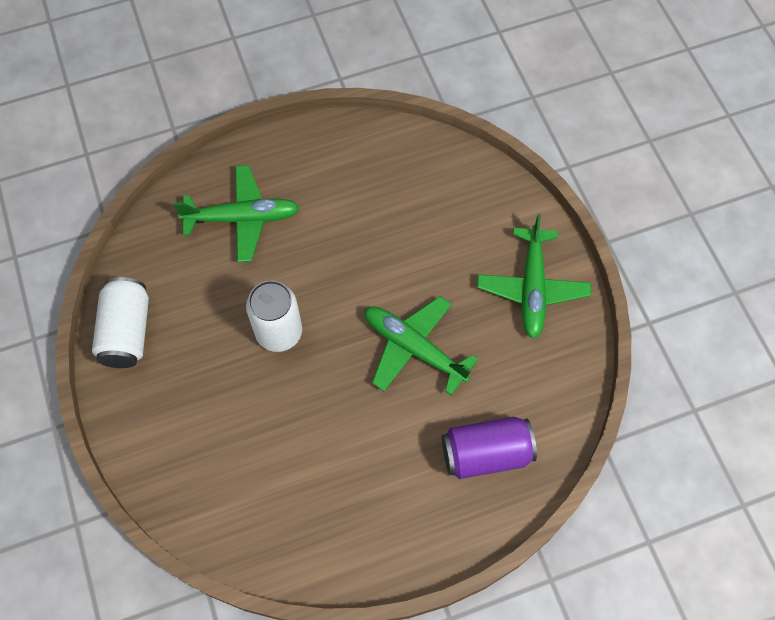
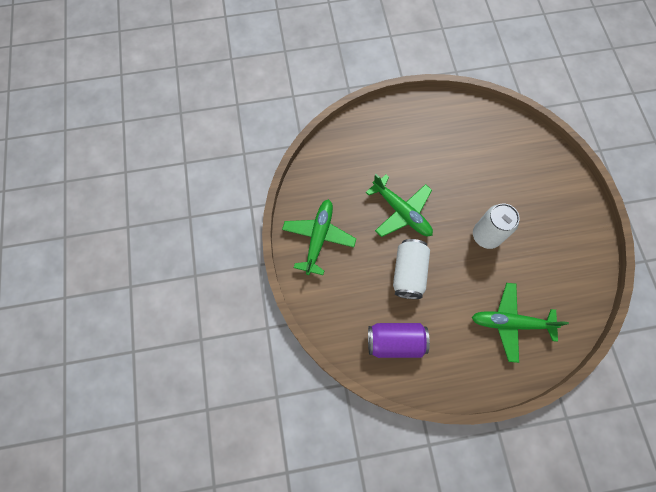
camera: 170 degrees left, 5 degrees up
white can [92,277,149,368] -> white can moved to [393,239,430,299]
purple can [442,417,537,479] -> purple can moved to [368,323,430,358]

